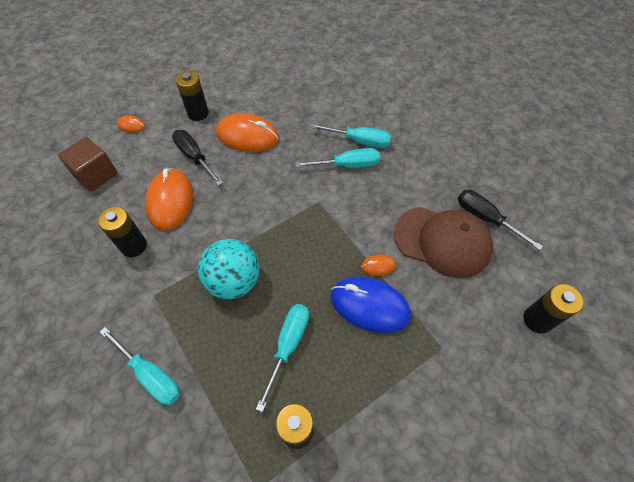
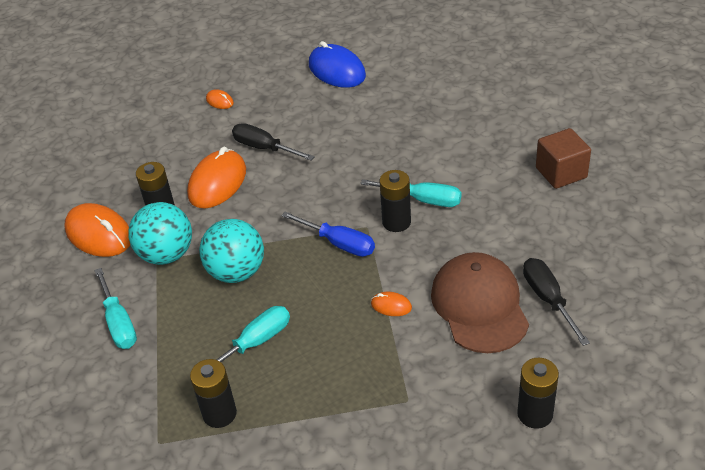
camera: 30 degrees right, 15 degrees down
brown cube [58,137,118,191] -> brown cube moved to [536,128,591,189]
black screwdriver [172,130,223,186] -> black screwdriver turned 45 degrees counterclockwise [232,123,315,160]
black battery [176,71,209,121] -> black battery moved to [380,170,411,232]
orange mouse [216,113,279,152] -> orange mouse moved to [65,203,130,257]
turquoise screwdriver [310,124,391,148] -> none
blue mouse [331,277,411,333] -> blue mouse moved to [309,41,366,88]
brown cap [394,207,493,278] -> brown cap turned 150 degrees counterclockwise [431,252,529,353]
none -> turquoise ball [129,202,192,265]
none -> blue screwdriver [281,211,375,257]

